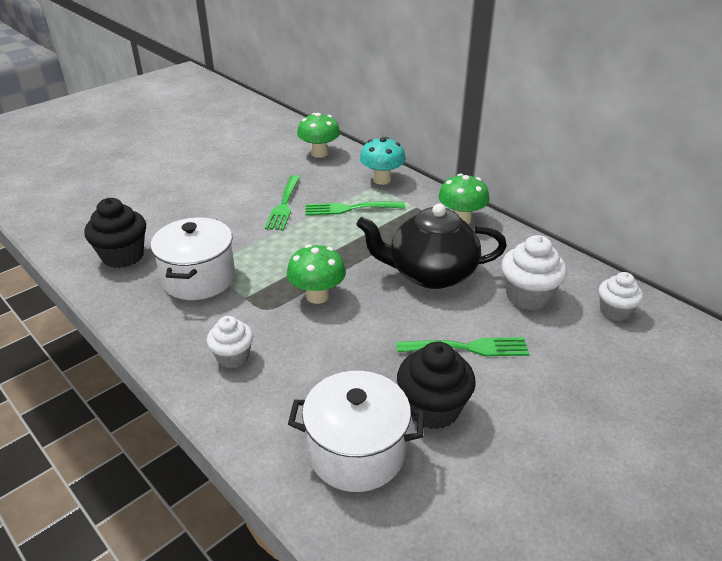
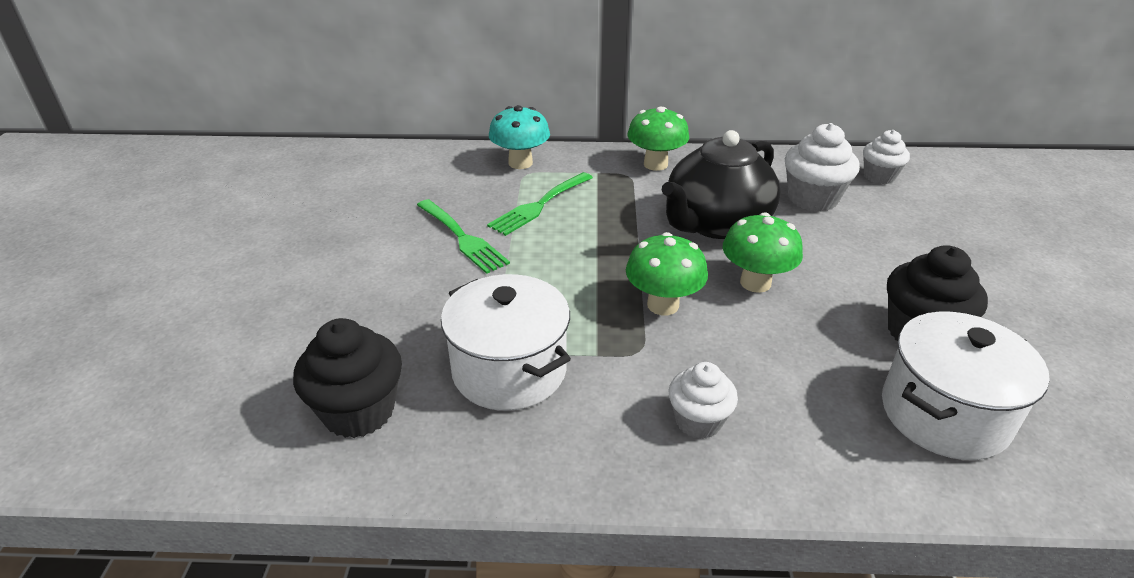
camera: 45 degrees left, 0 degrees up
green mushroom [297,113,340,158] -> green mushroom moved to [723,212,803,293]
green fork [397,337,529,356] -> none

